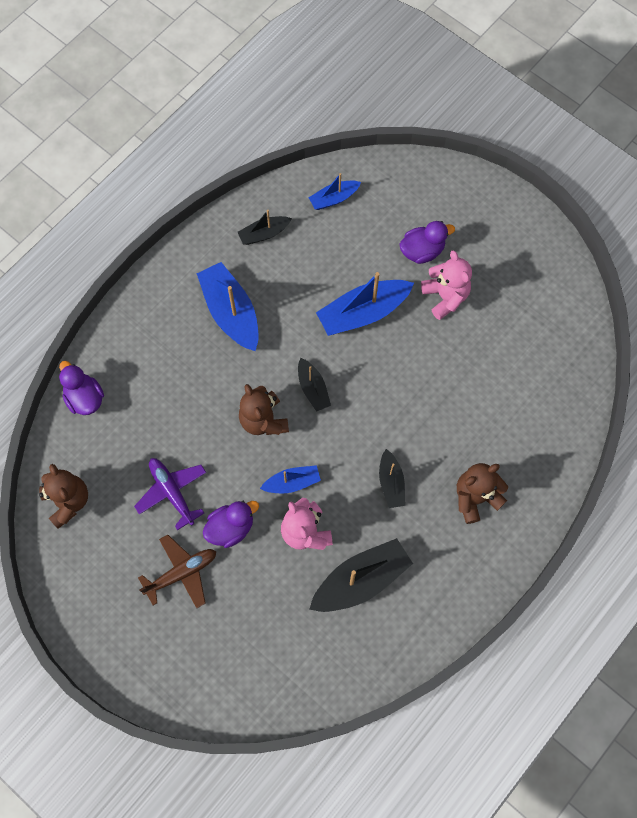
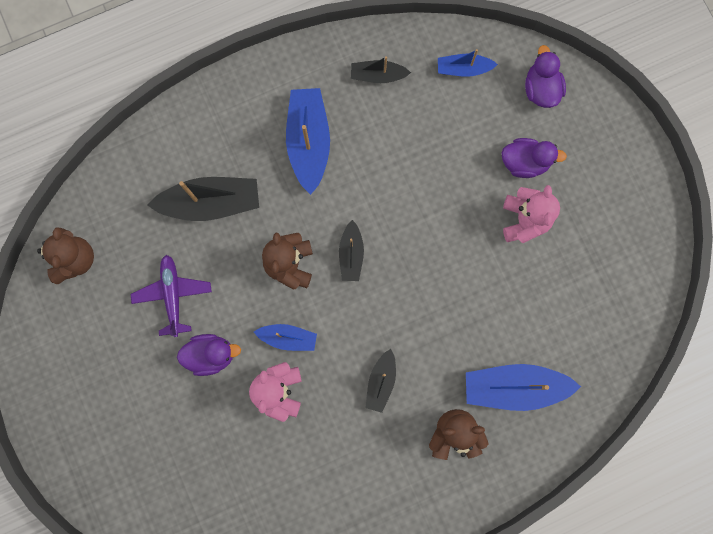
camera: 25 degrees right, 10 degrees up
purple duck [59,361,104,415] -> purple duck moved to [525,45,566,108]
brown plane [138,535,216,608] -> none
black boat [309,538,413,612] -> black boat moved to [148,177,259,221]
blue boat [316,272,414,336] -> blue boat moved to [466,364,581,411]

